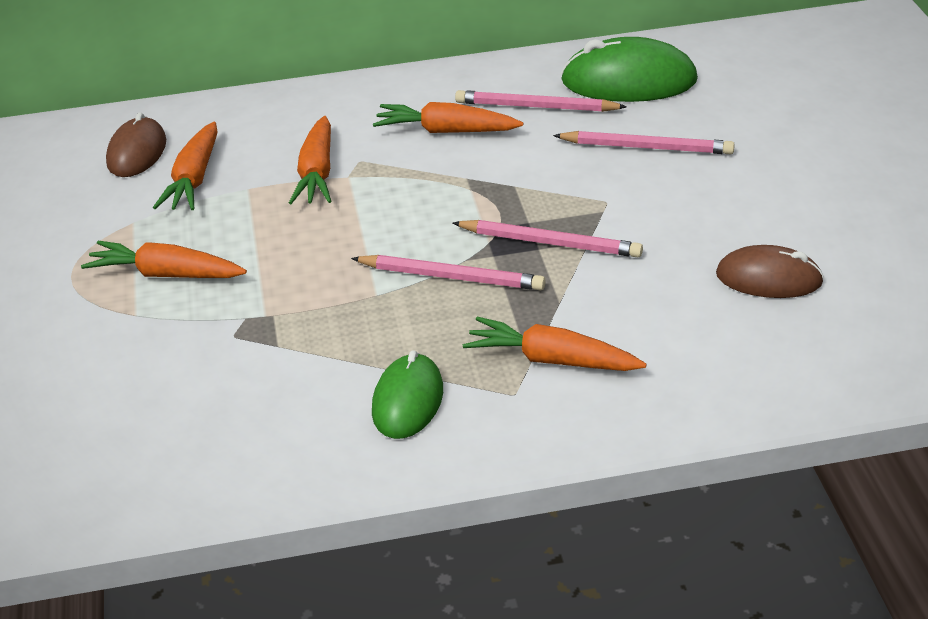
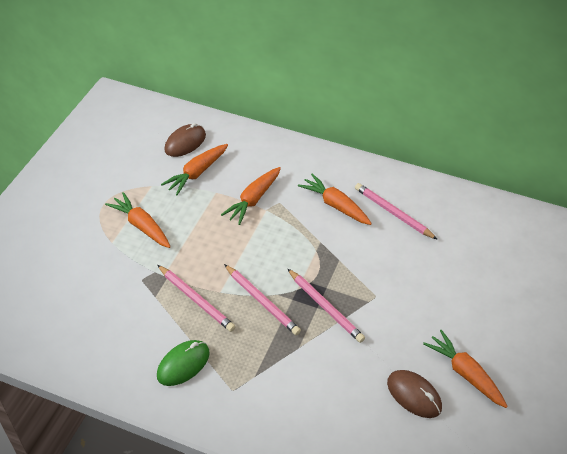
camera: 30 degrees right, 10 degrees up
orange carrot [463,317,647,371] -> orange carrot moved to [423,330,508,408]
pink pencil [553,131,735,154] -> pink pencil moved to [157,265,236,332]
green mouse [561,37,698,102] -> none

